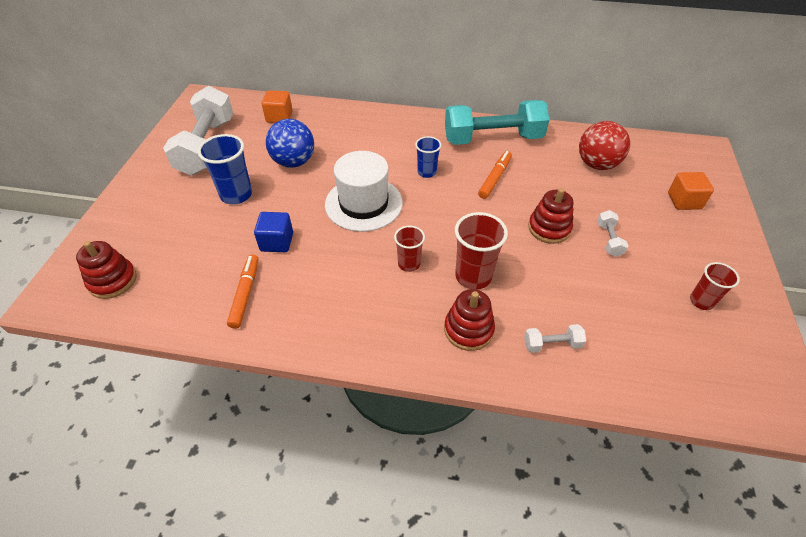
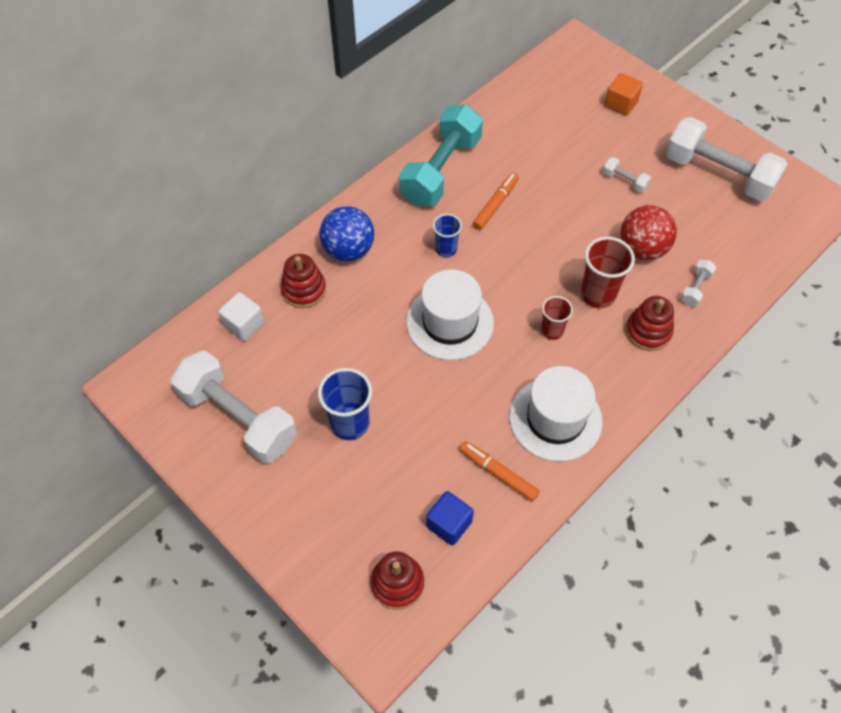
camera: 55 degrees left, 10 degrees up
blue cube [254,212,293,252] -> blue cube moved to [426,491,474,546]
orange cube [262,90,292,123] -> white cube [218,292,264,341]
blue ball [266,119,314,168] -> blue ball moved to [319,206,374,261]
orange marker [478,151,512,199] -> orange marker turned 60 degrees clockwise [473,173,519,230]
red stacking toy [528,188,573,244] -> red stacking toy moved to [281,254,326,308]
red ball [579,121,630,170] -> red ball moved to [621,205,677,260]
red cup [690,262,740,310] -> white dumbbell [665,117,788,202]
none -> white hat [509,366,603,462]

